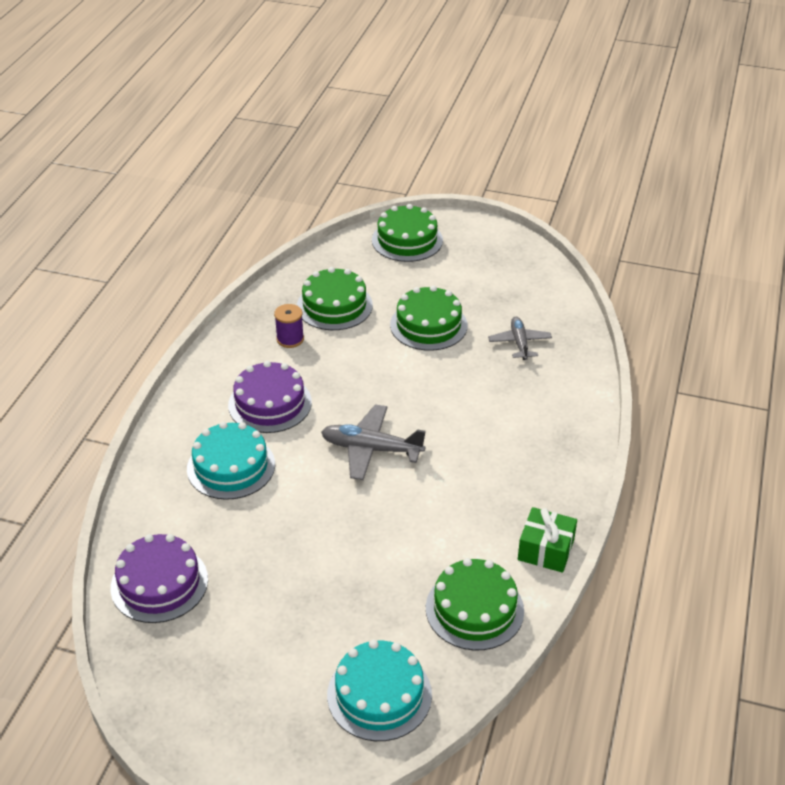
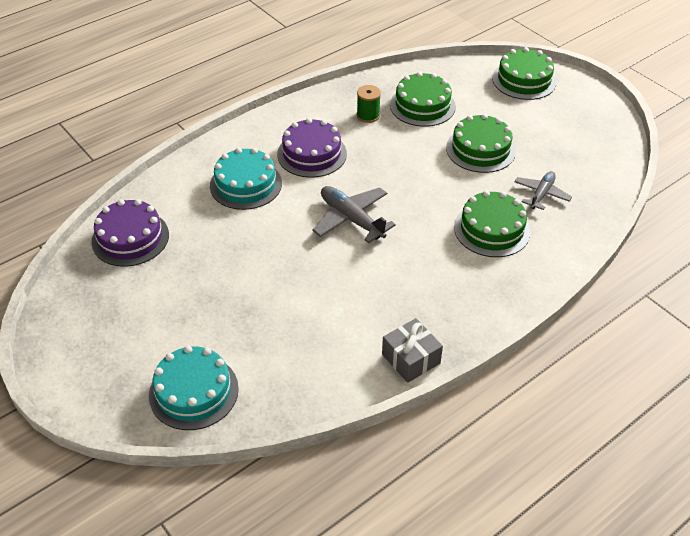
camera: 35 degrees right, 5 degrees up
purple spool [274,304,304,348] -> green spool [357,85,381,123]
green cake [426,558,524,650] -> green cake moved to [454,190,530,257]
green gift [518,507,577,573] -> grey gift [382,318,443,383]

